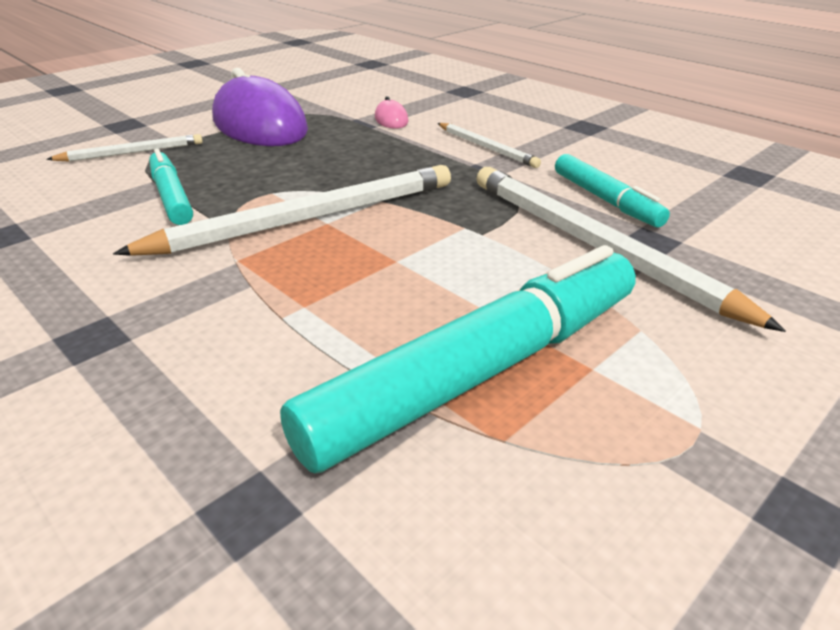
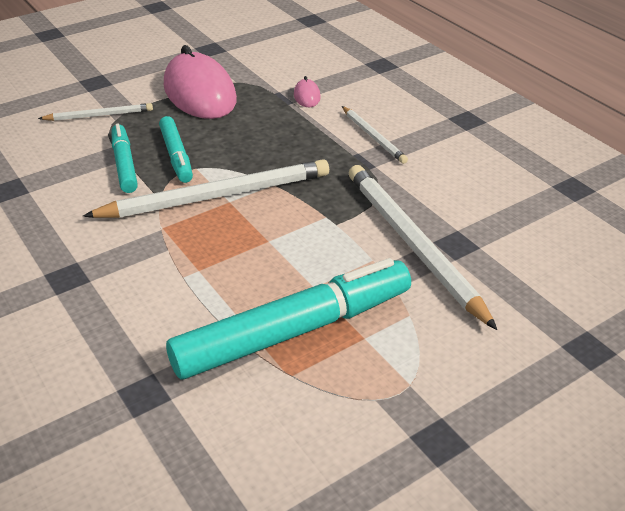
camera: 10 degrees right, 5 degrees up
purple mouse [212,68,308,146] -> pink mouse [164,45,237,119]
turquoise marker [555,154,670,227] -> turquoise marker moved to [159,116,193,183]

